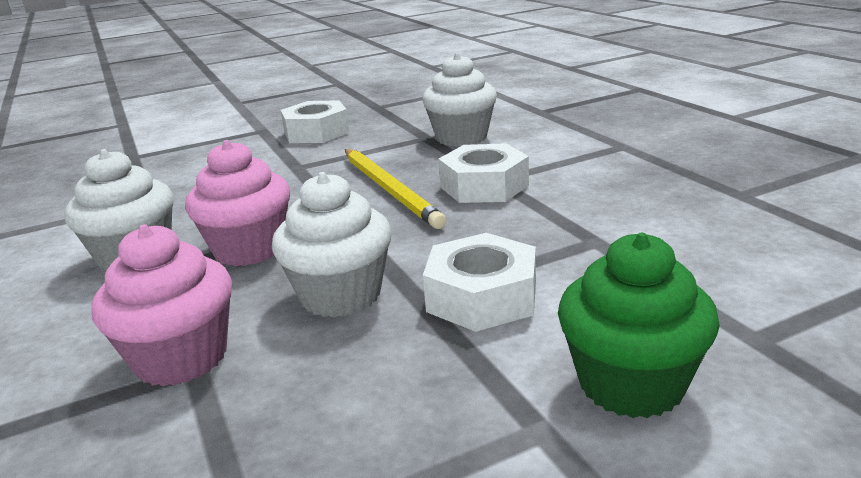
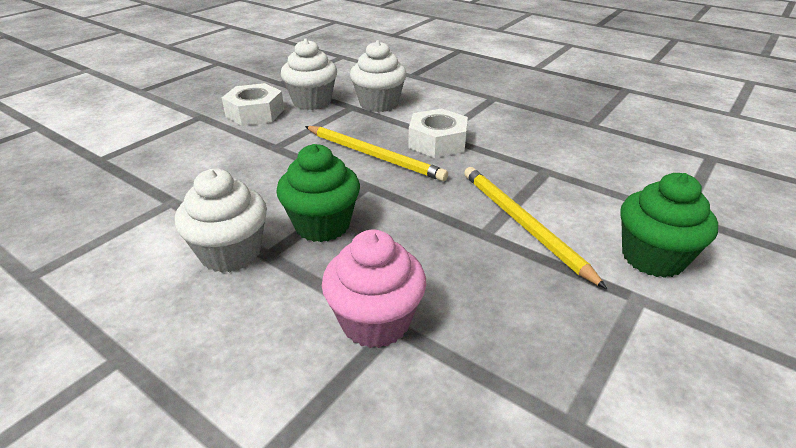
camera: 30 degrees left, 10 degrees up
pink cupcake [185,140,290,266] -> green cupcake [276,144,360,242]
white cupcake [272,172,392,318] -> white cupcake moved to [281,39,337,110]
white nut [423,233,536,332] -> yellow pencil [464,167,607,289]

